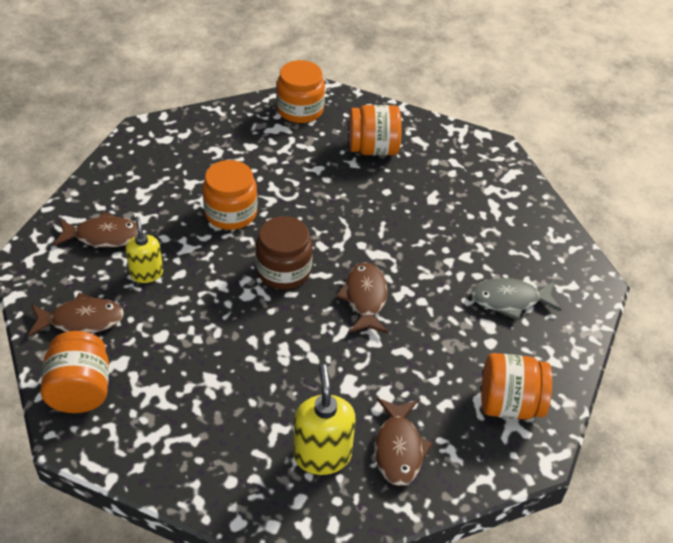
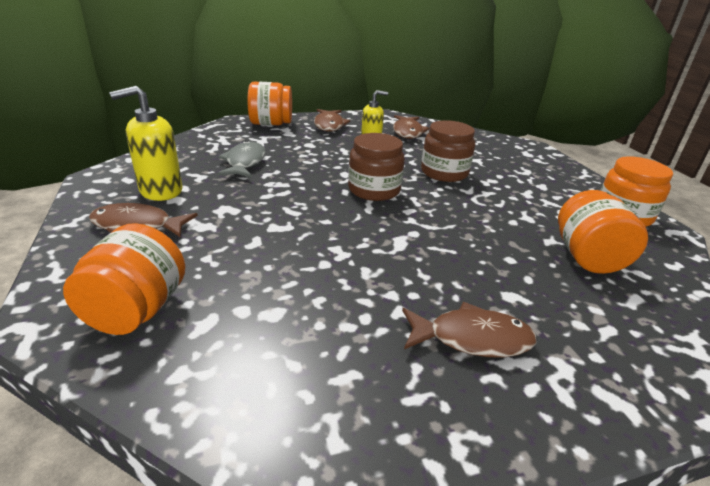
camera: 95 degrees right, 15 degrees down
orange jar [203,160,257,230] -> brown jar [421,120,475,182]
yellow soap dispenser [294,364,356,475] -> yellow soap dispenser turned 150 degrees clockwise [109,86,182,201]
brown fish [336,262,388,333] -> brown fish moved to [402,302,536,357]
grey fish [471,278,562,320] -> grey fish moved to [217,141,265,178]

